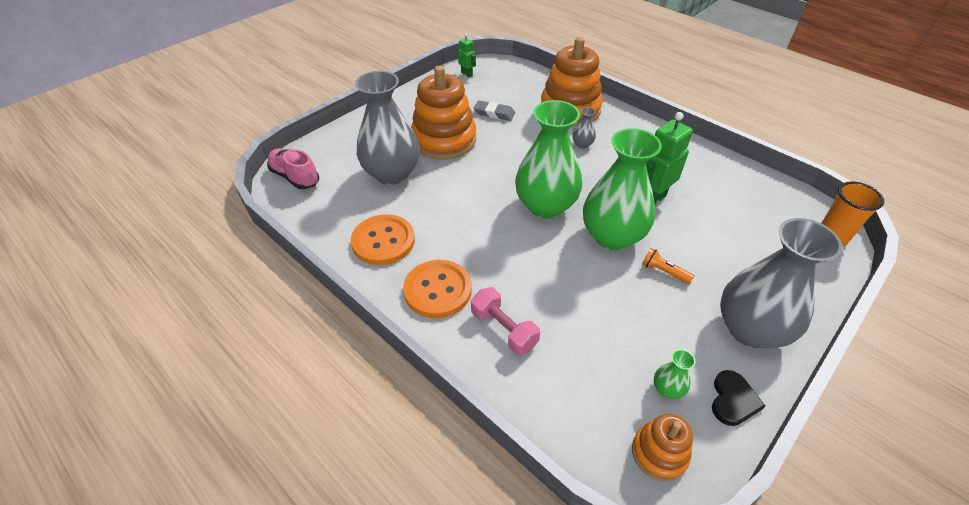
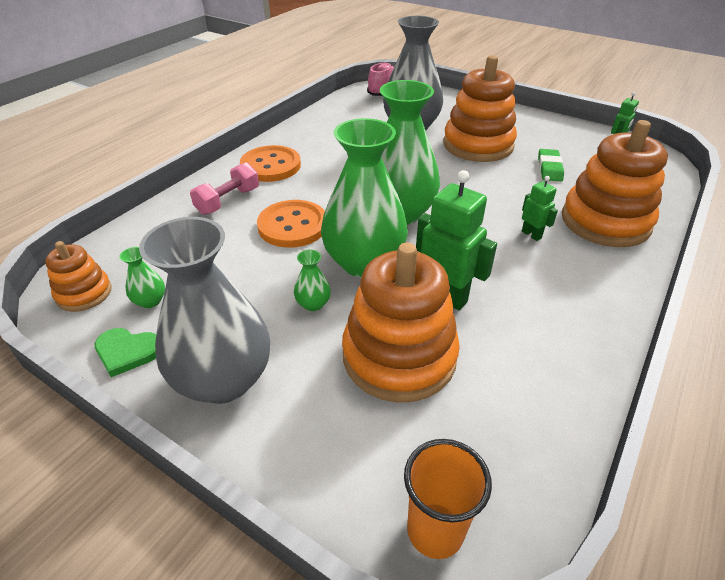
camera: 80 degrees right, 5 degrees down
orange button [351,214,415,265] -> orange button moved to [257,200,325,248]
grey eraser [474,100,515,121] -> green eraser [538,149,564,182]
grey vase [572,107,596,149] -> green robot [522,176,558,241]
orange flashlight [642,248,694,284] -> green vase [294,250,331,311]
black heart [712,370,765,426] -> green heart [95,328,156,377]
none -> orange stacking toy [342,243,460,403]

